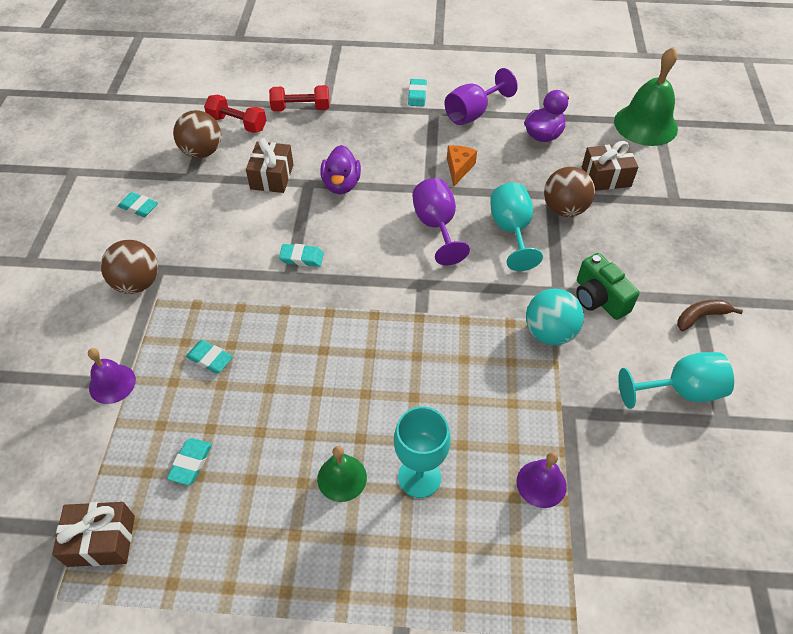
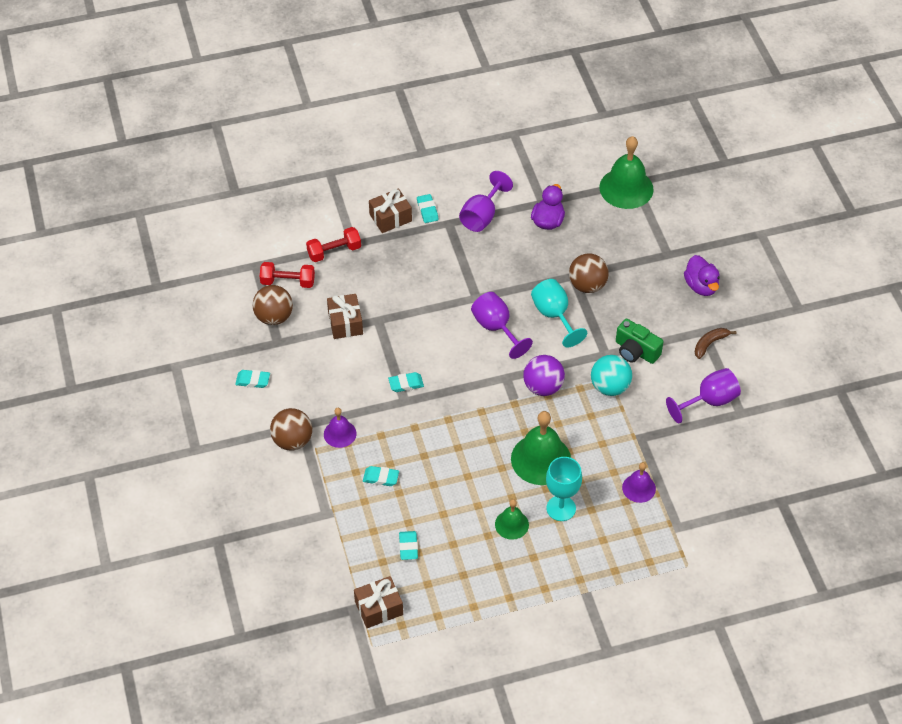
camera: 20 degrees left, 0 degrees up
purple bell [88,348,136,404] -> purple bell moved to [324,408,357,448]
purple duck [320,145,361,194] -> purple duck moved to [684,255,720,296]
orange cheese [447,145,477,186] -> none
brown gift [582,141,638,191] -> brown gift moved to [369,189,412,233]
turquoise goblet [618,352,734,409] -> purple goblet [666,368,741,423]
none -> green bell [511,411,571,485]
none -> purple ball [523,355,565,396]

